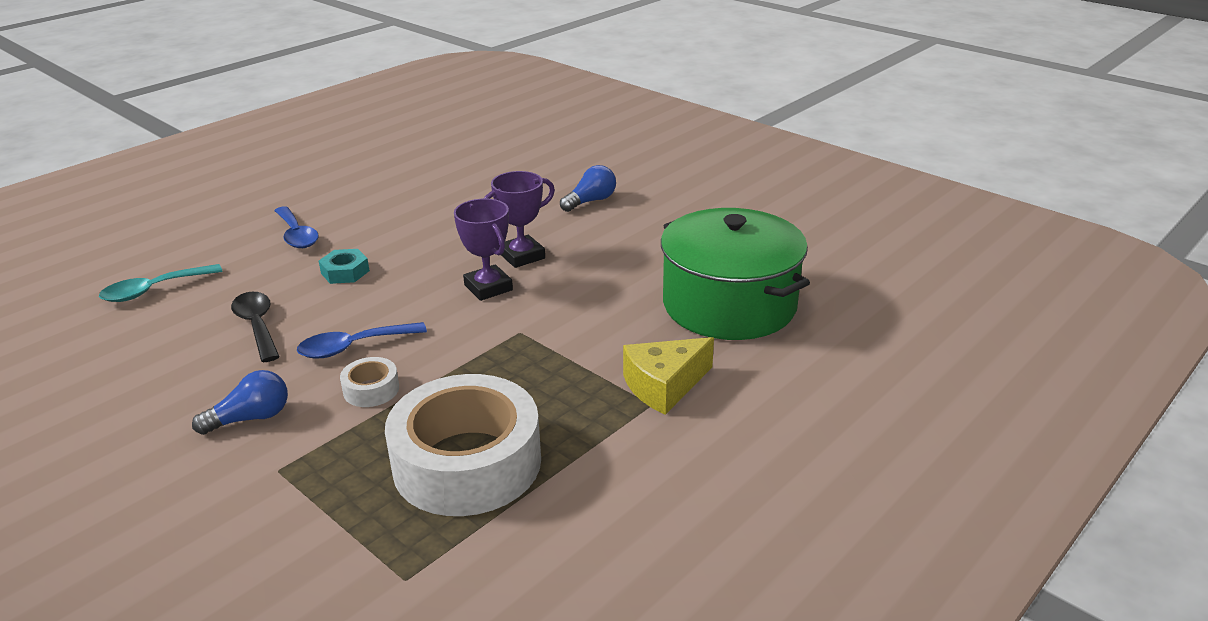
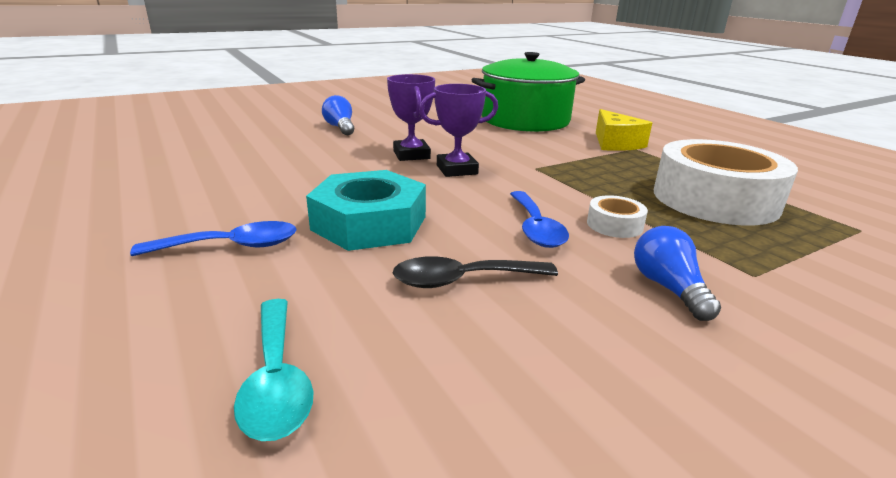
camera: 75 degrees left, 5 degrees down
turquoise nut [319,249,370,284] -> turquoise nut [306,170,426,251], size x1.99

